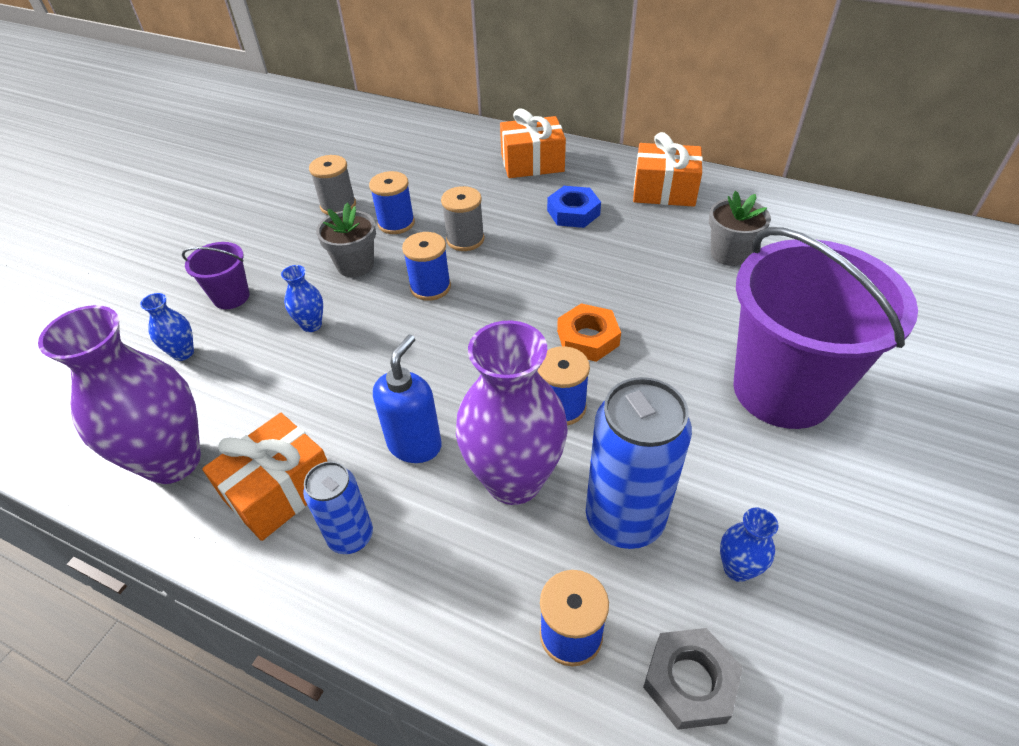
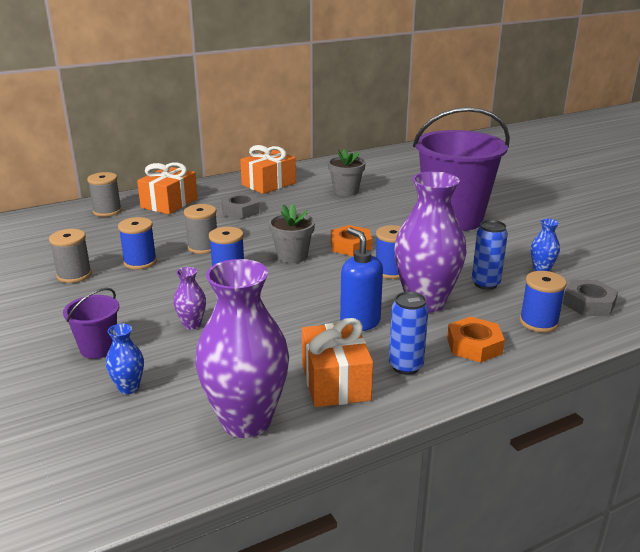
camera: 55 degrees left, 20 degrees down
blue vase [281,265,323,332] -> purple vase [173,267,206,330]
grey flower pot [316,202,376,277] -> grey flower pot moved to [269,204,315,263]
blue nut [547,186,601,228] -> grey nut [221,193,259,219]
blue can [586,377,692,549] -> blue can [472,220,508,290], size x0.59
none -> grey spool [87,172,122,217]
none -> orange nut [447,316,505,363]

